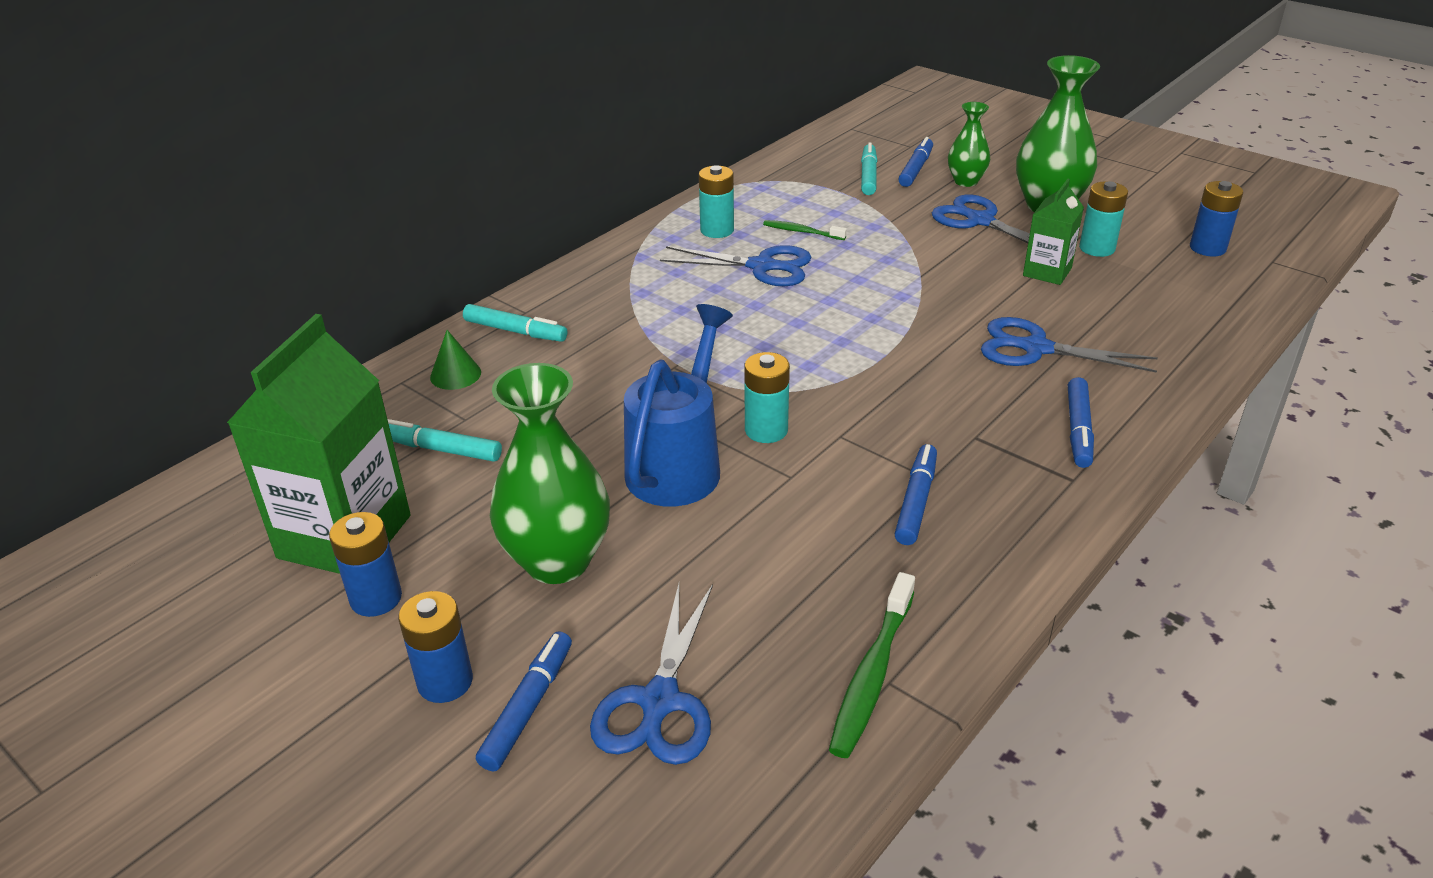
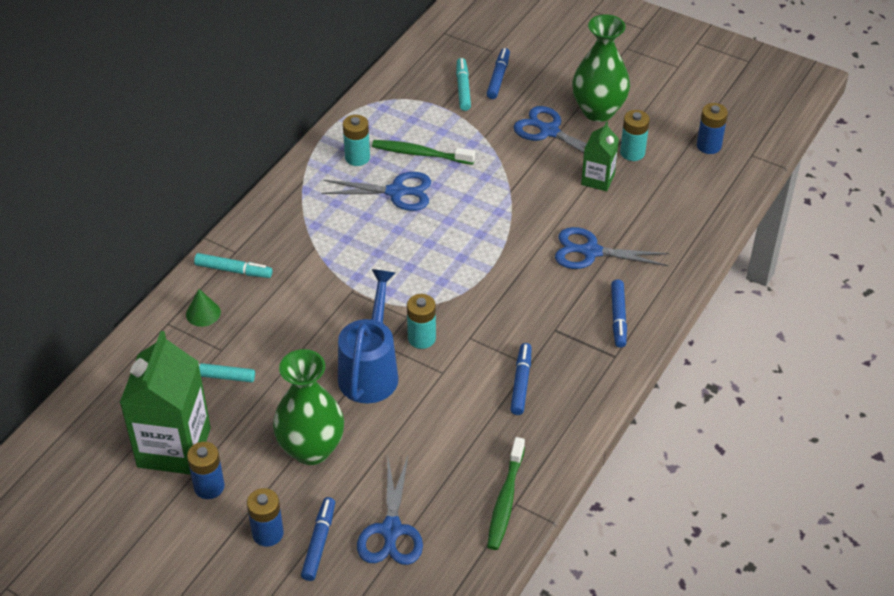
camera: 10 degrees left, 10 degrees up
green toothbrush [763,220,847,240] -> green toothbrush [372,140,475,165], size x1.65
green vase [948,102,990,187] -> none

